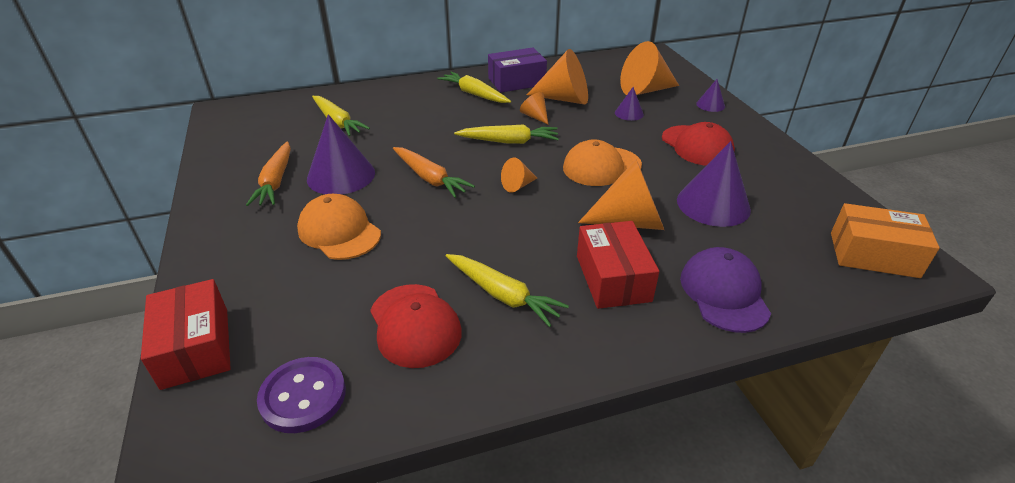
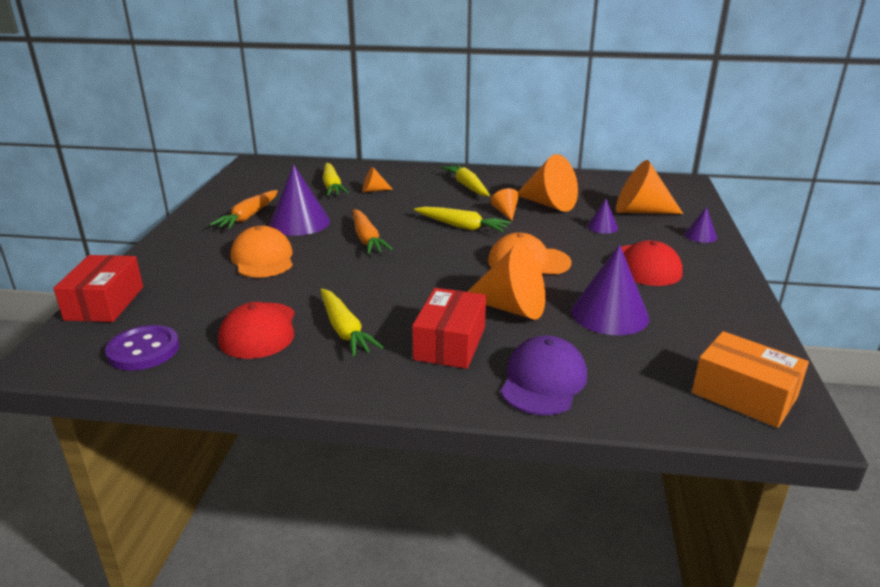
camera: 25 degrees right, 10 degrees down
purple box [488,48,547,93] -> none
orange cone [501,158,537,193] -> orange cone moved to [362,167,393,192]

